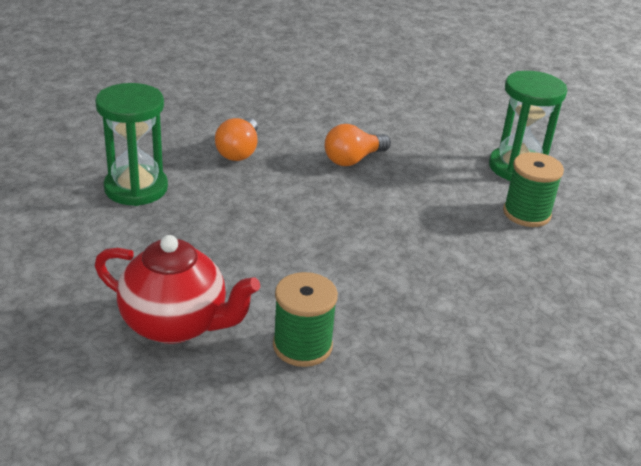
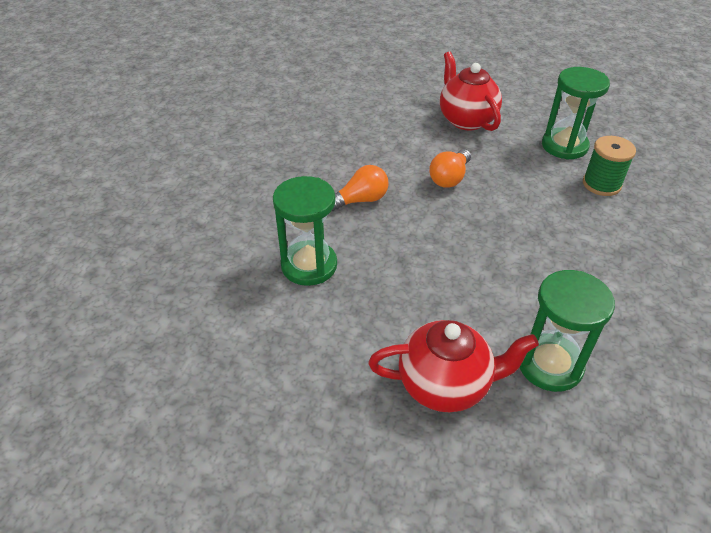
camera: 20 degrees left, 10 degrees up
orange light bulb [215,118,258,161] -> orange light bulb turned 105 degrees counterclockwise [332,165,389,211]
green spool [273,272,338,367] -> green hourglass [519,270,615,392]
none -> red teapot [440,52,502,131]

